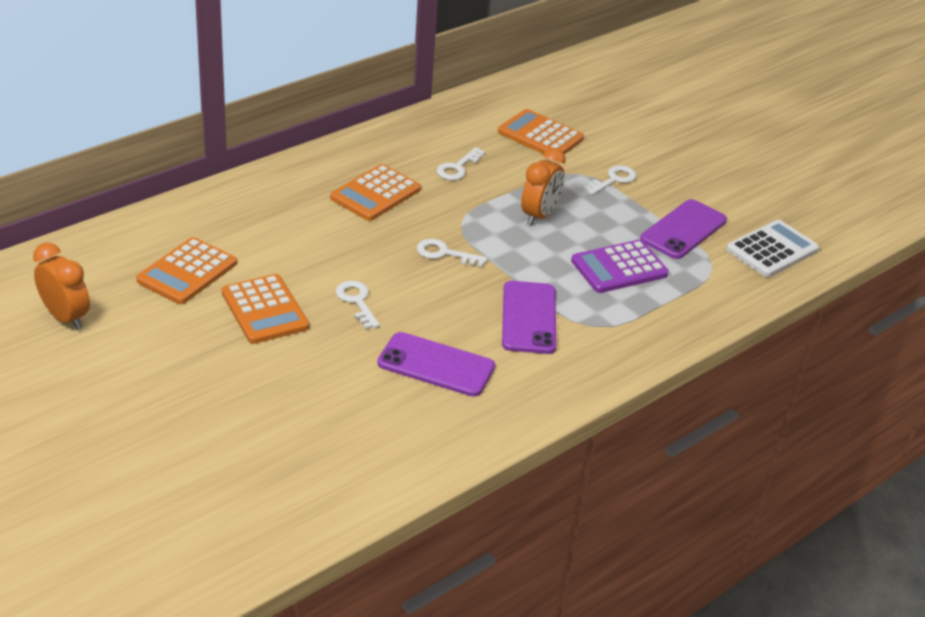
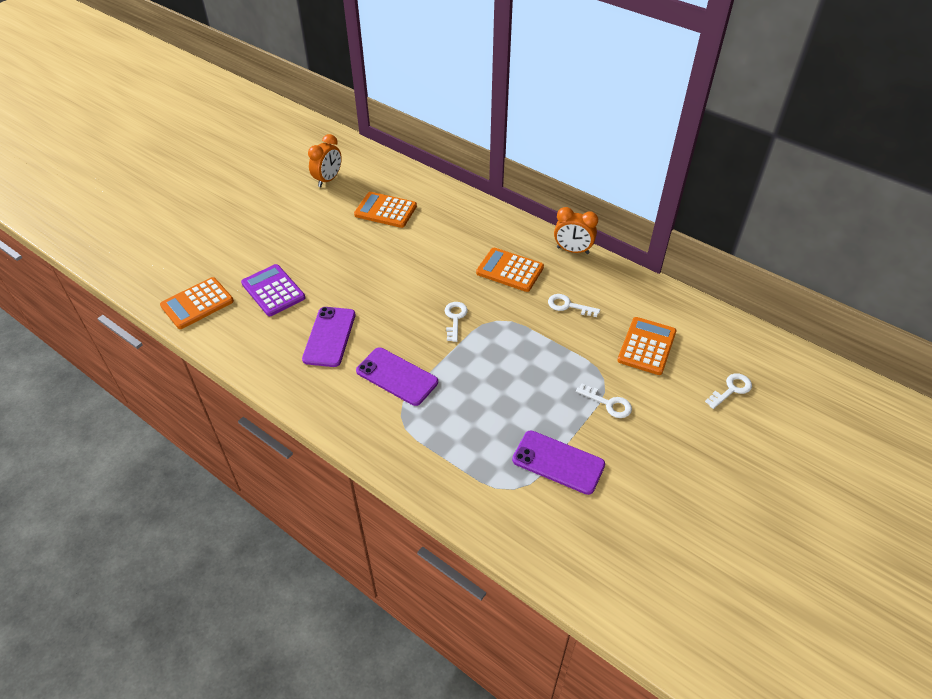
camera: 80 degrees right, 10 degrees up
orange calculator [222,274,309,344] -> orange calculator moved to [160,277,234,329]
white key [336,281,380,329] -> white key moved to [705,373,752,409]
purple phone [502,281,556,354] -> purple phone turned 45 degrees clockwise [356,347,438,406]
orange clock [521,148,566,226] -> orange clock moved to [554,207,598,254]
purple calculator [571,240,669,293] -> purple calculator moved to [241,264,305,316]
white calculator [726,220,819,277] -> none

